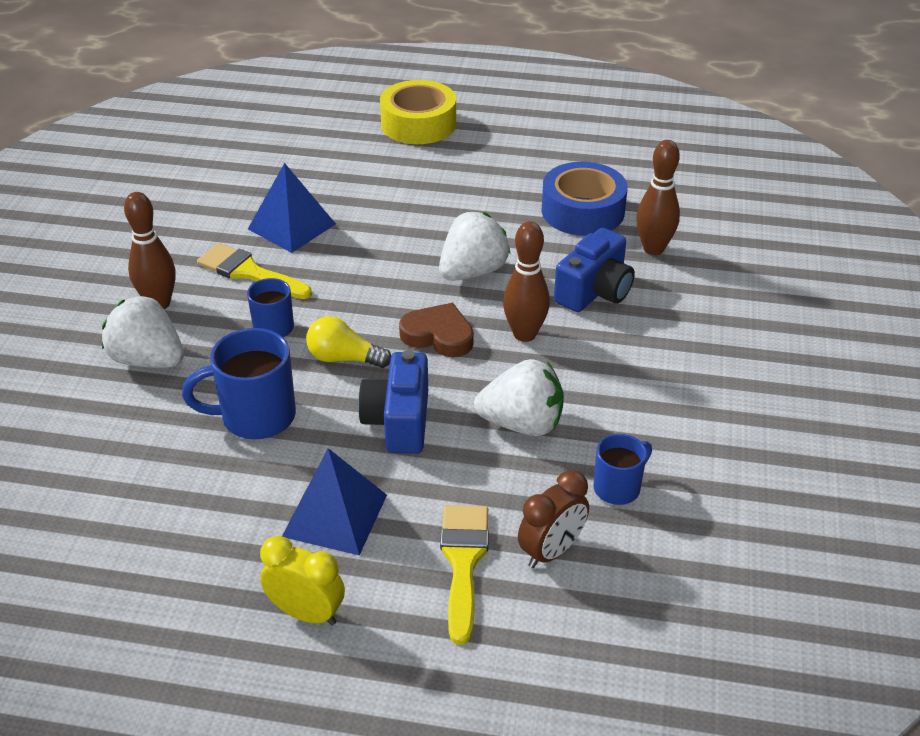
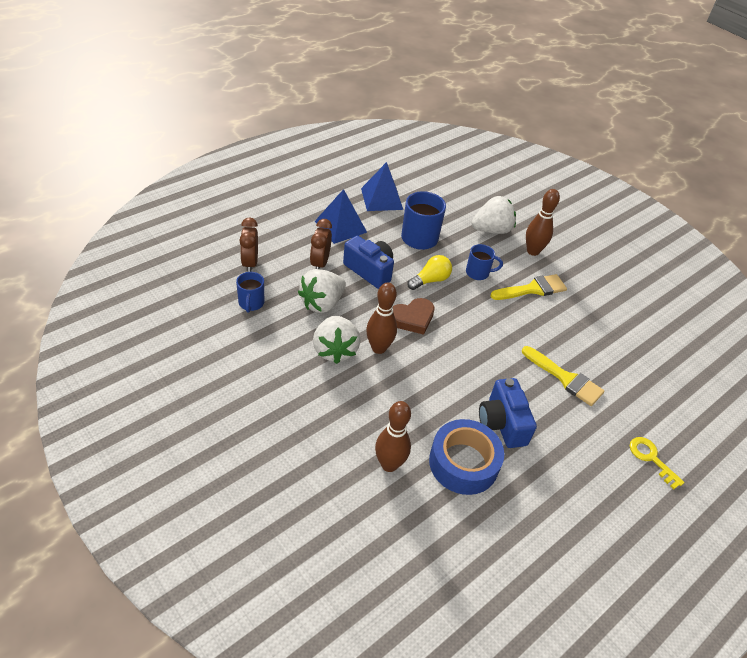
camera: 125 degrees right, 5 degrees up
blue pyramid [248,163,336,253] -> blue pyramid moved to [361,162,403,211]
yellow clock [260,536,345,625] -> none
yellow tape [380,80,456,144] -> yellow key [630,437,685,489]
white strawberry [439,212,511,281] -> white strawberry moved to [313,316,361,364]
yellow brush [440,505,489,645] -> yellow brush moved to [522,346,604,406]
blue camera [554,228,635,312] -> blue camera moved to [479,378,537,448]
none -> brown clock [310,219,332,269]

